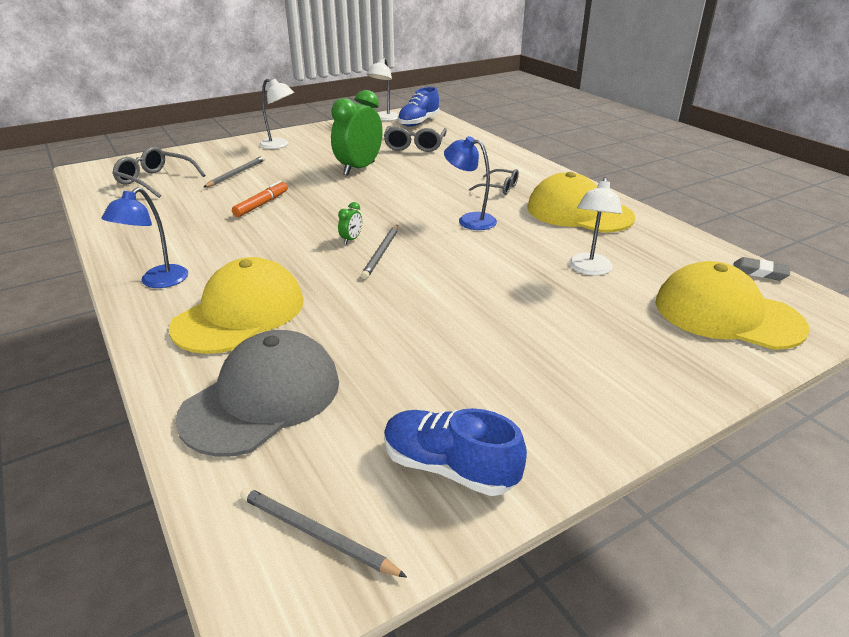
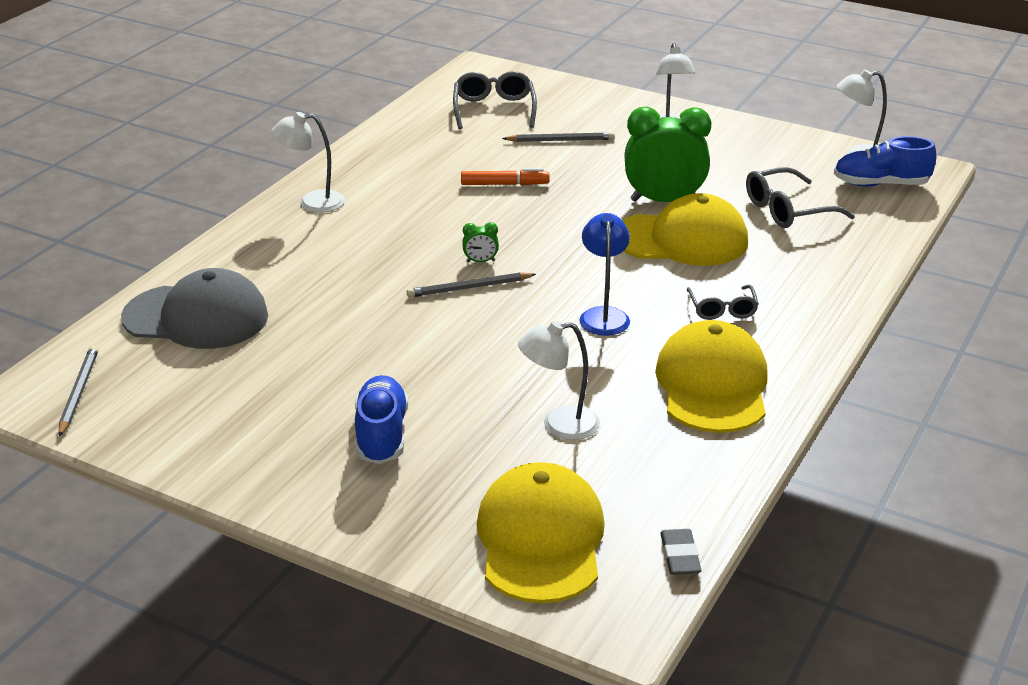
camera: 60 degrees right, 0 degrees up
blue lamp [101,187,188,288] -> white lamp [271,112,345,213]
yellow cap [169,257,304,354] -> yellow cap moved to [622,193,748,266]
blue shoe [384,408,527,496] -> blue shoe moved to [355,375,408,464]

